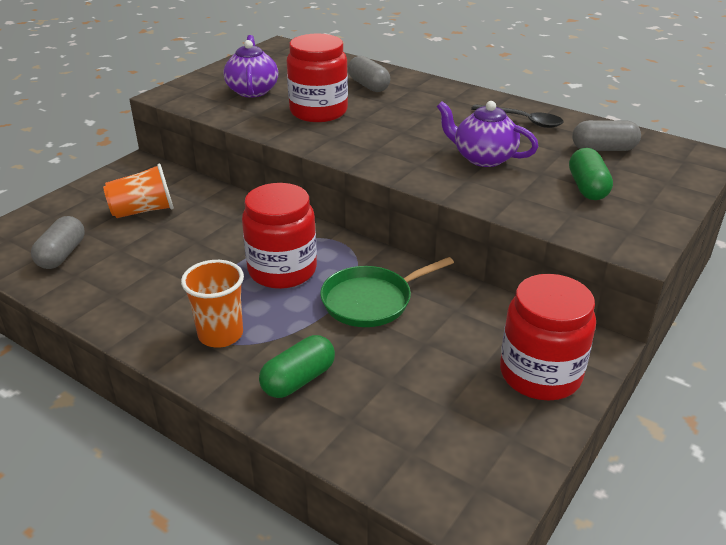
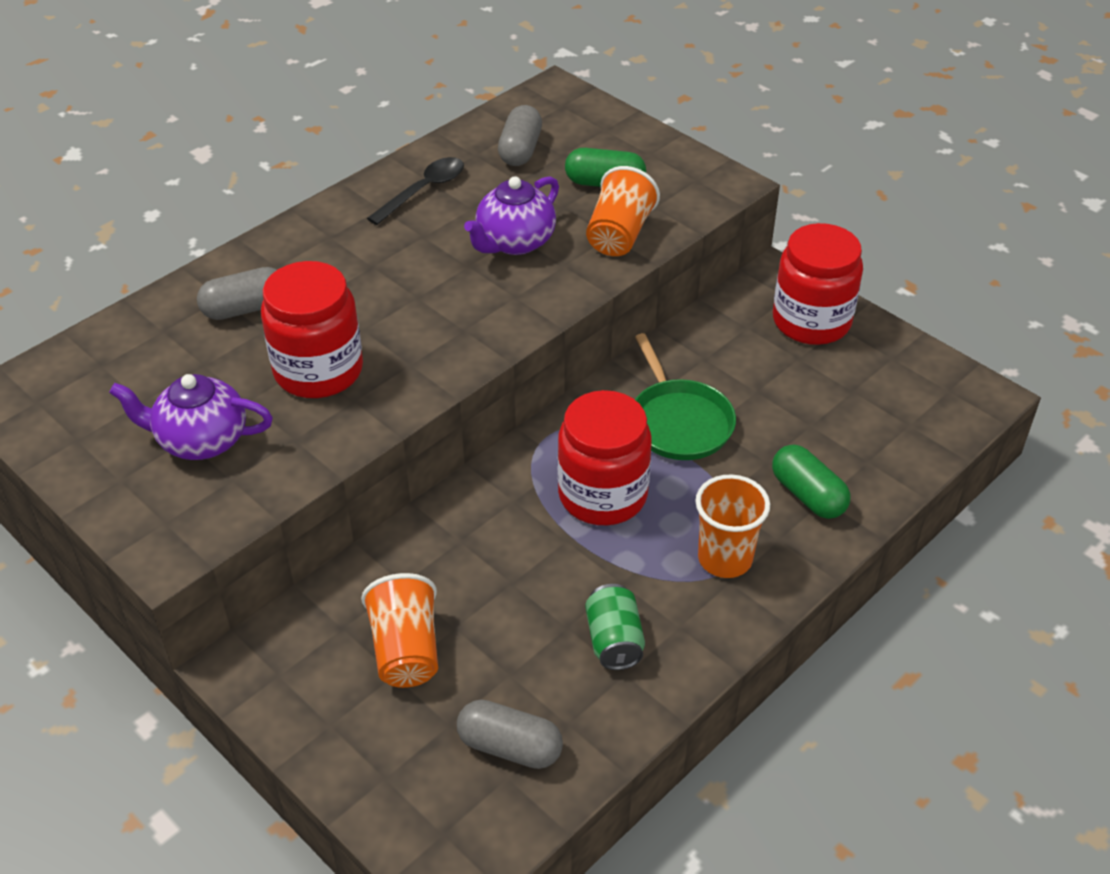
camera: 80 degrees left, 10 degrees up
none -> green can [585,584,645,670]
none -> orange cup [586,166,660,256]

